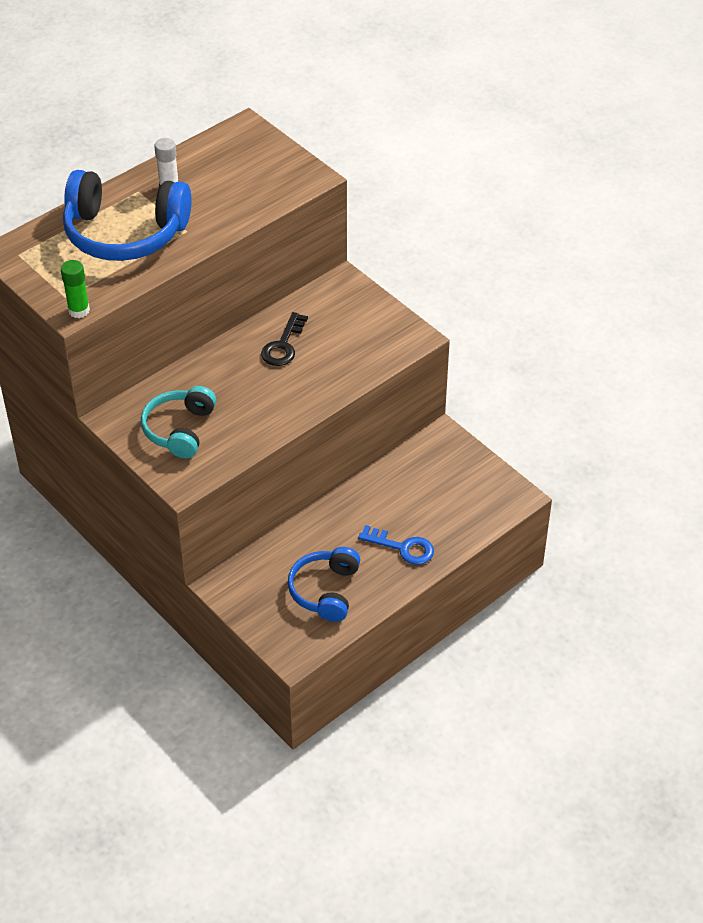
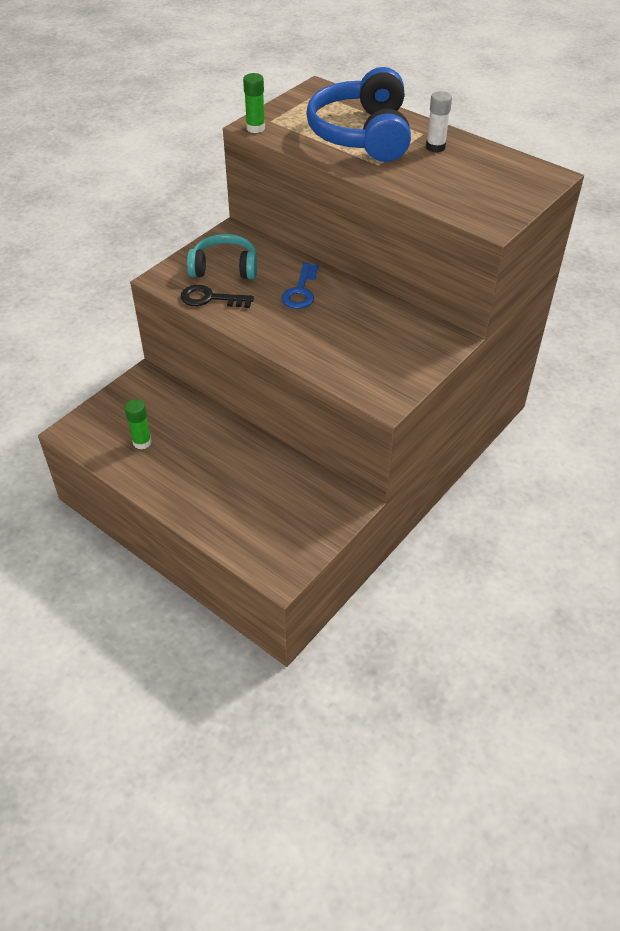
camera: 80 degrees right, 0 degrees up
black key [261,312,308,366] -> black key moved to [181,285,254,308]
blue headphones [288,547,360,622] -> green glue stick [125,399,152,450]
blue key [358,525,434,565] -> blue key moved to [282,263,319,309]

